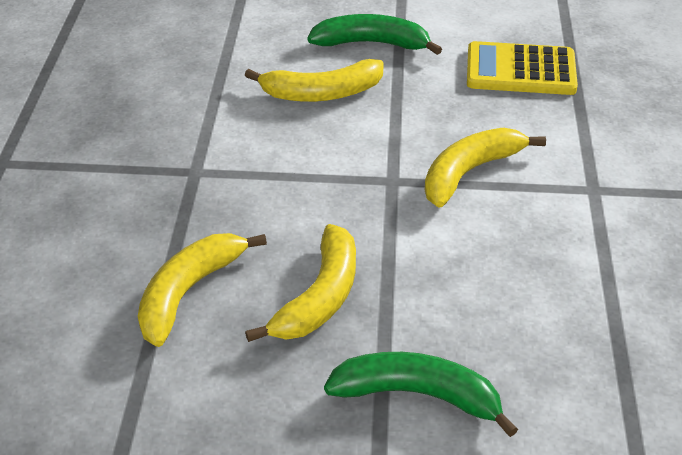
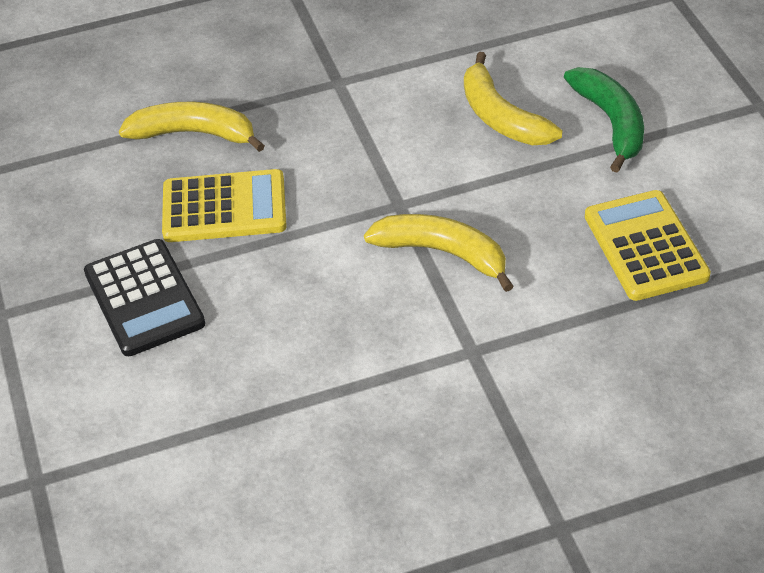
camera: 70 degrees right, 5 degrees up
yellow banana [245,224,356,342] -> yellow calculator [162,169,287,242]
green banana [324,352,518,437] -> black calculator [84,239,205,356]

